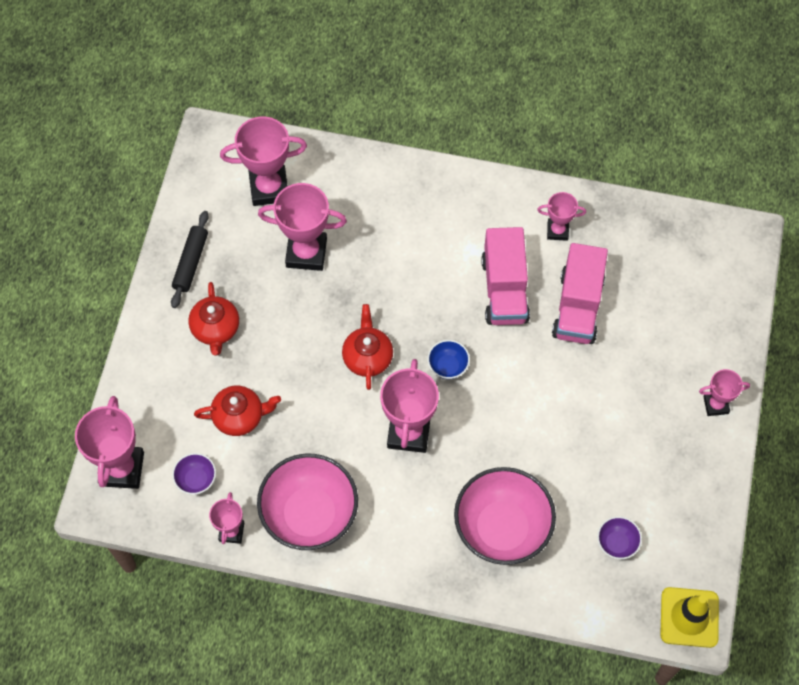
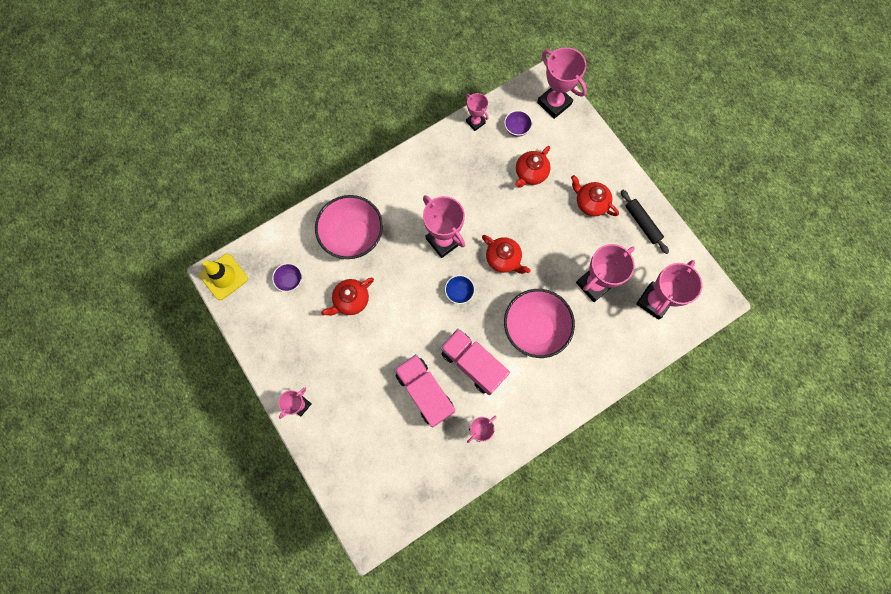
camera: 135 degrees right, 10 degrees up
pink bowl [257,454,358,550] -> pink bowl moved to [504,289,575,358]
none -> red teapot [321,278,374,316]

